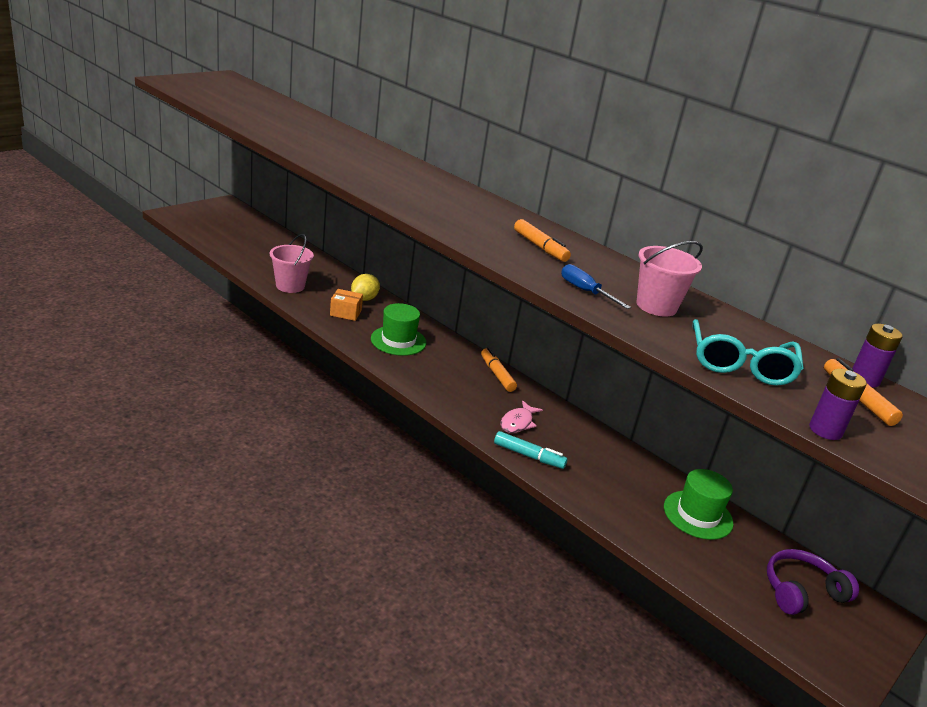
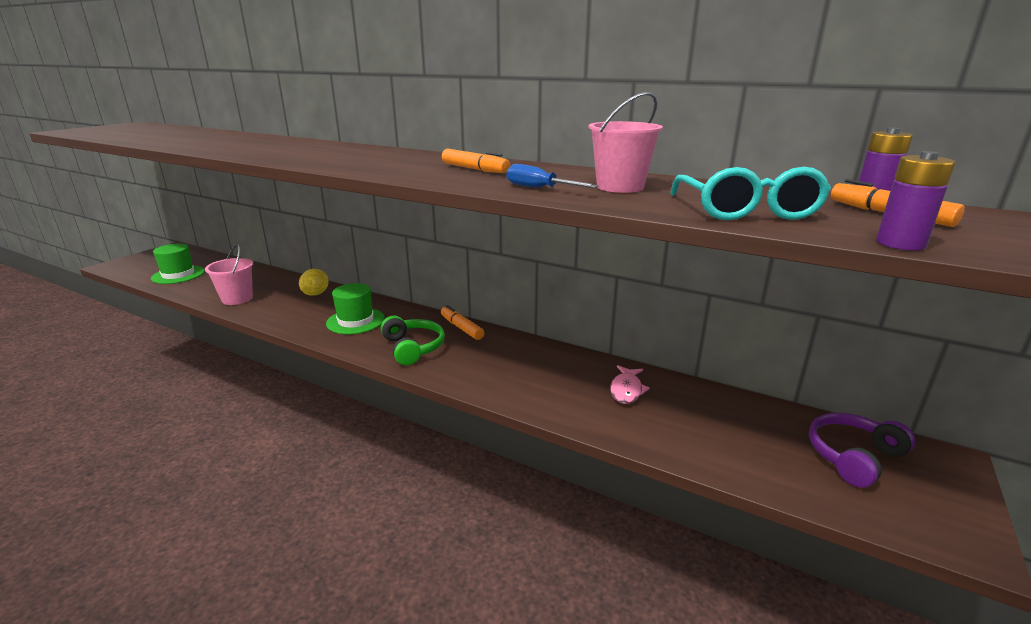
camera: 10 degrees left, 5 degrees down
orange box [330,289,363,321] -> none
turquoise marker [494,431,567,469] -> none
pink fish [500,401,543,433] -> pink fish moved to [610,365,650,404]
green hat [664,469,733,540] -> green hat moved to [151,244,205,284]
none -> green headphones [381,316,445,366]

